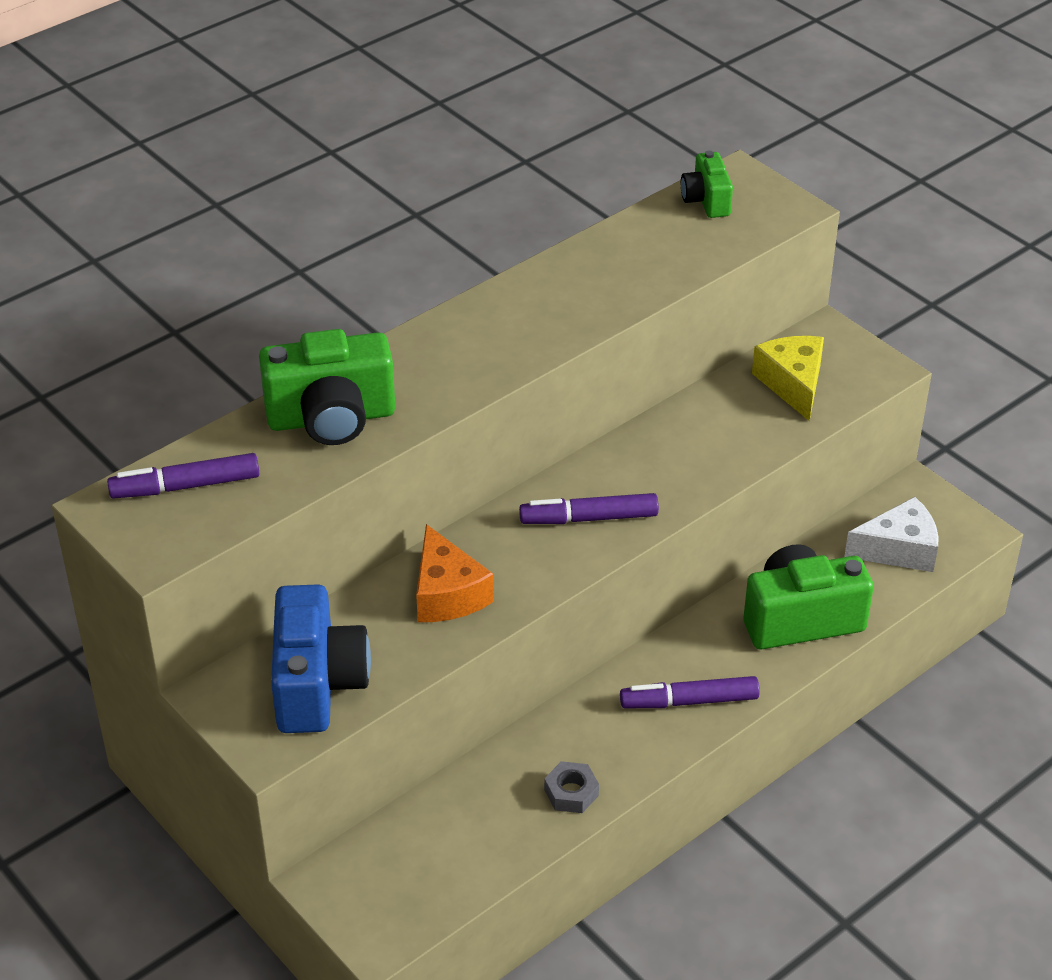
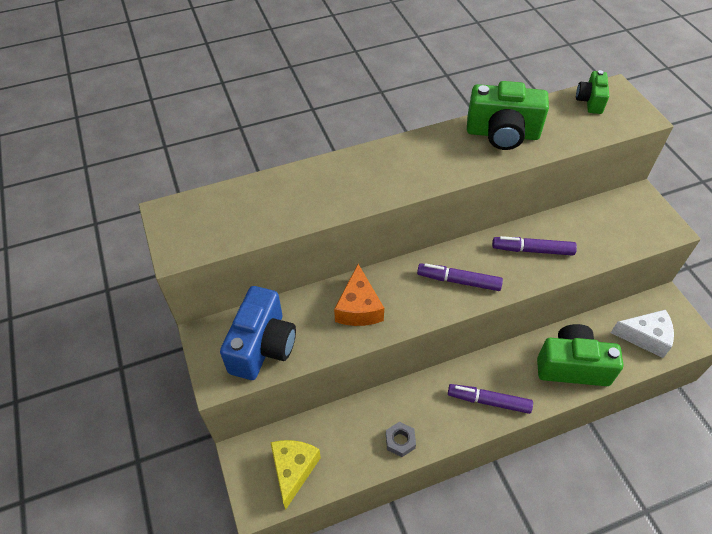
camera: 20 degrees right, 10 degrees up
purple marker [107,453,259,499] -> purple marker moved to [492,236,577,256]
green camera [259,329,395,445] -> green camera moved to [467,81,549,150]
yellow cheese [752,336,824,421] -> yellow cheese moved to [270,440,321,510]

